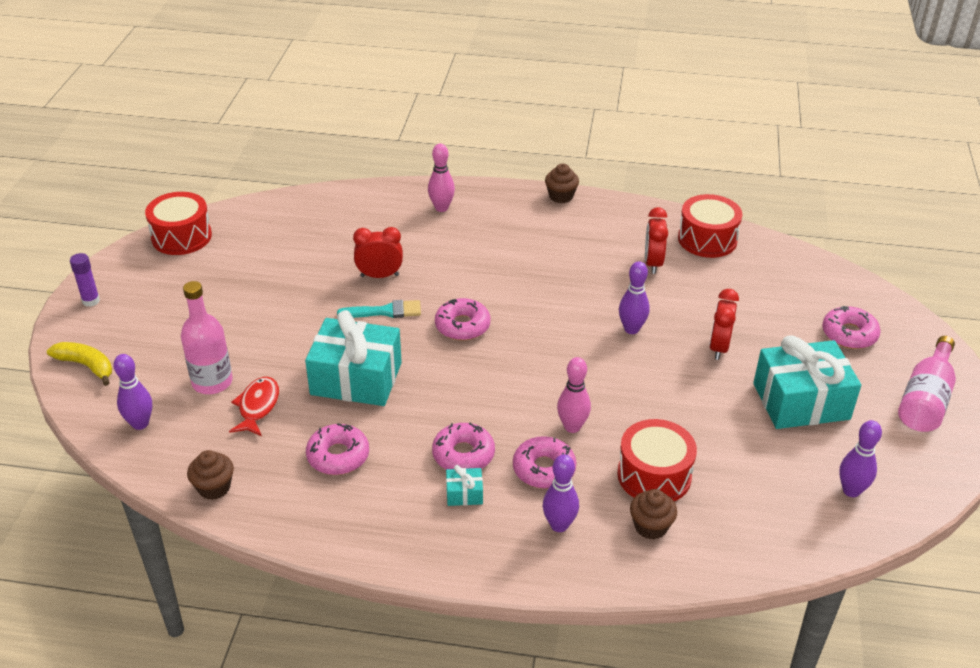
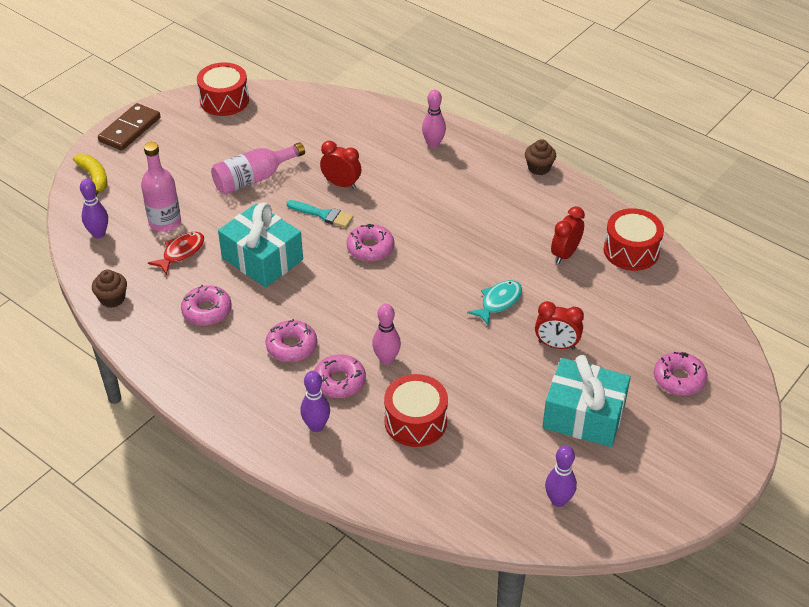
camera: 30 degrees right, 5 degrees up
purple glue stick [70,253,100,307] -> brown domino [98,103,161,151]
turquoise gift [446,465,483,506] -> none
purple bowling pin [619,261,650,334] -> turquoise fish [467,280,522,326]
brown cupcake [630,489,677,540] -> none
red clock [709,289,739,360] -> red clock turned 120 degrees counterclockwise [535,301,584,349]
pink bottle [898,336,956,432] -> pink bottle moved to [211,142,305,194]

